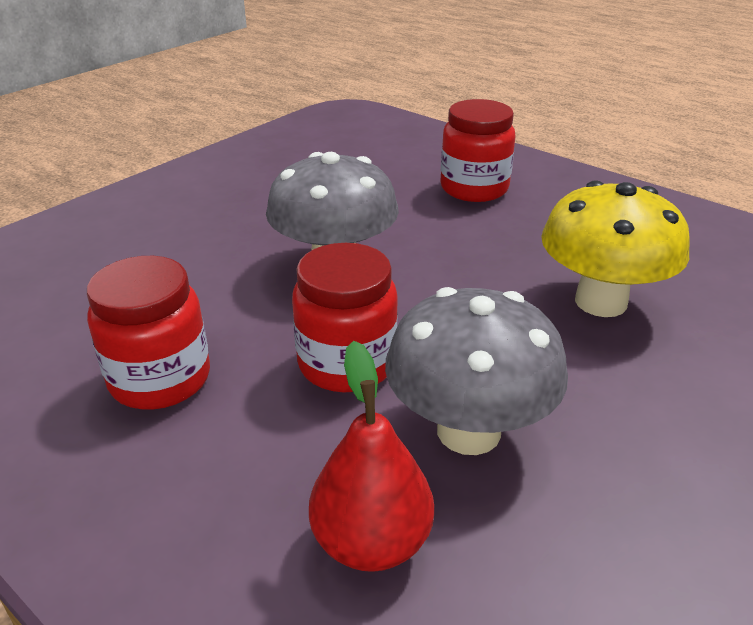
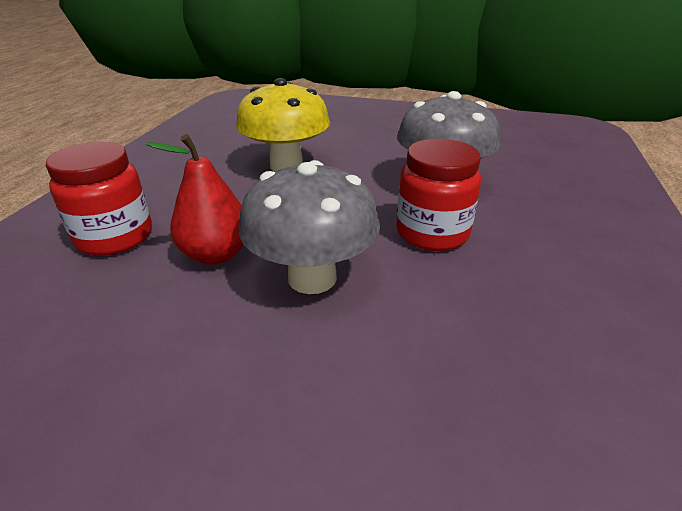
camera: 115 degrees left, 0 degrees up
red jar [87,256,210,409] -> none
red pear [309,341,434,572] -> red pear moved to [145,134,244,265]

